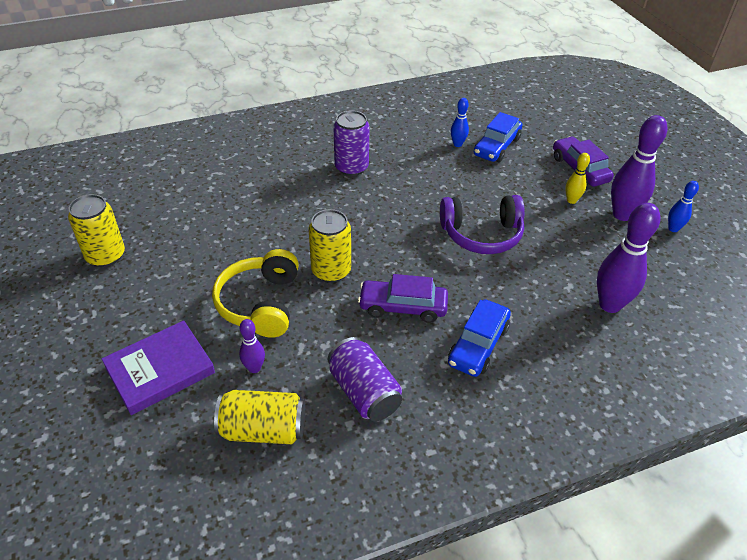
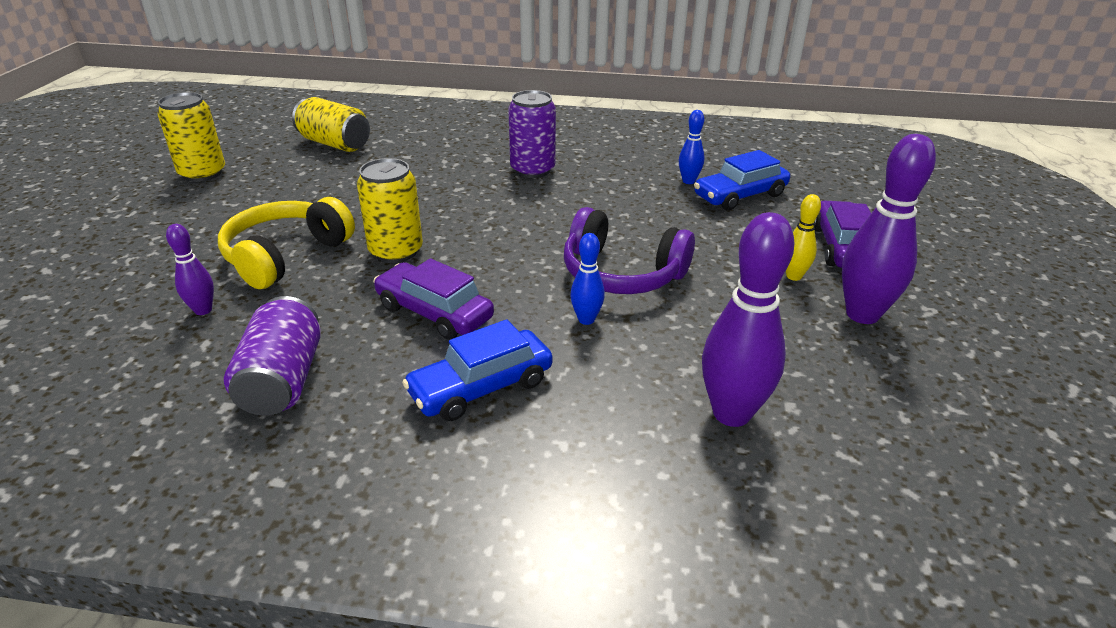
camera: 30 degrees right, 10 degrees down
purple book [102,320,215,415] -> none
yellow can [214,390,305,444] -> yellow can moved to [292,97,370,152]
blue bowling pin [668,181,699,232] -> blue bowling pin moved to [570,233,605,325]

